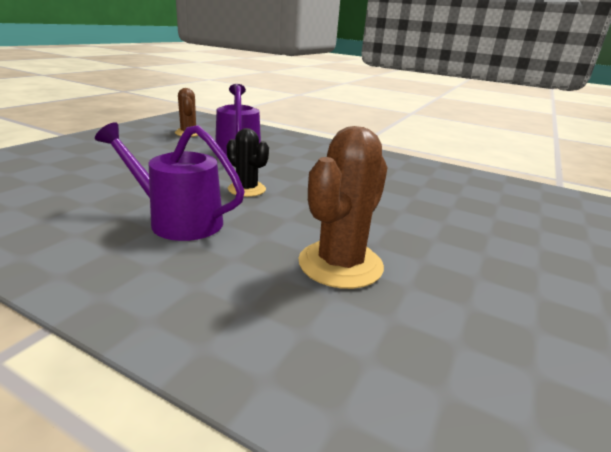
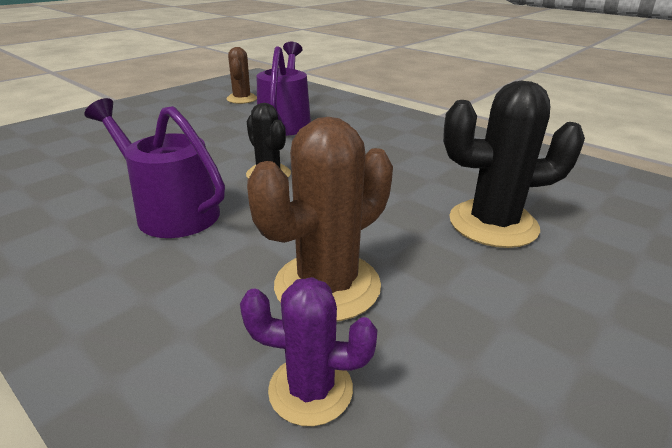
camera: 15 degrees right, 5 degrees up
none -> purple cactus [240,277,378,426]
none -> black cactus [443,81,585,248]

